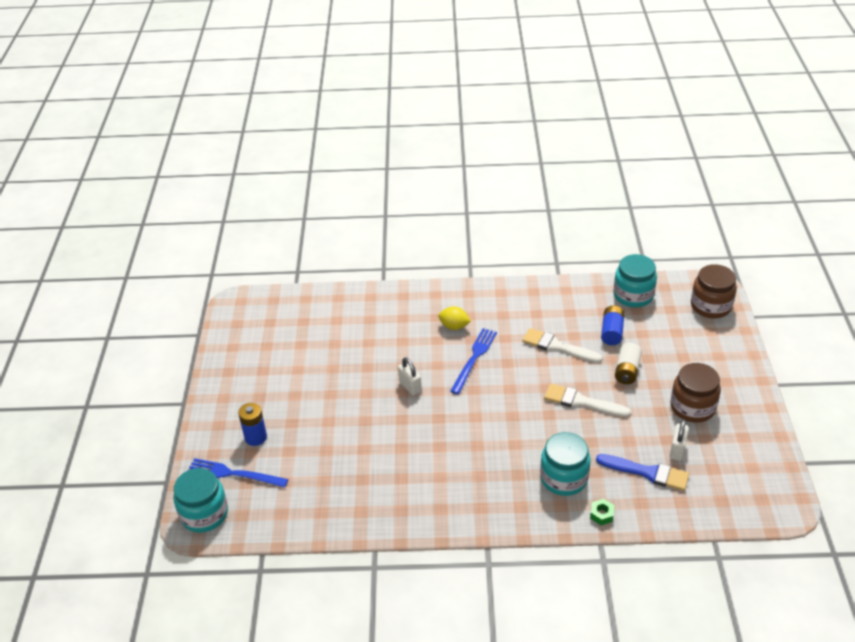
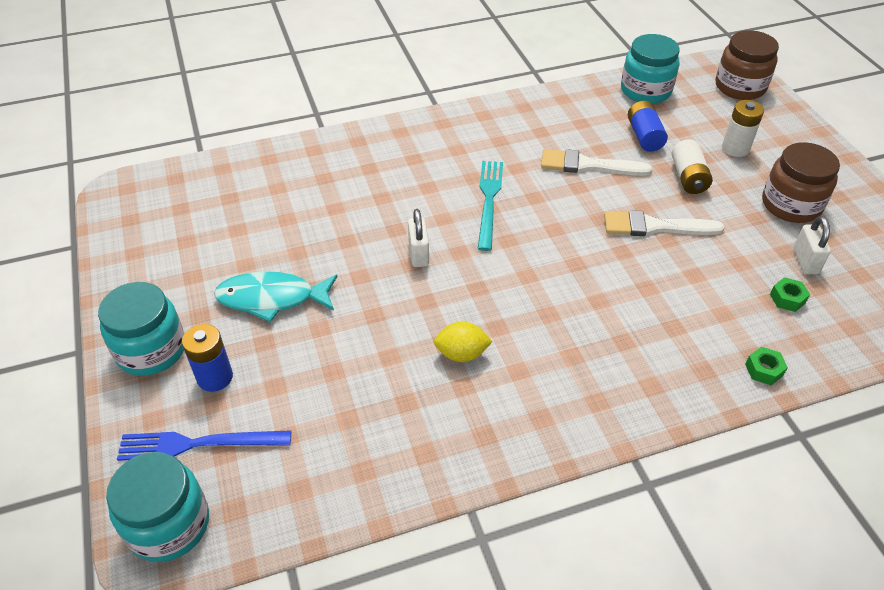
camera: 20 degrees left, 5 degrees up
white padlock [398,357,422,396] -> white padlock turned 45 degrees clockwise [408,209,429,267]
yellow lemon [438,306,471,330] -> yellow lemon moved to [434,321,493,362]
blue fork [450,328,497,394] -> turquoise fork [478,161,503,251]
turquoise jar [540,432,590,496] -> turquoise jar moved to [98,282,184,376]
blue brush [596,454,689,491] -> green nut [770,277,810,312]
none -> turquoise fish [214,271,338,322]
none -> white battery [722,100,764,157]

